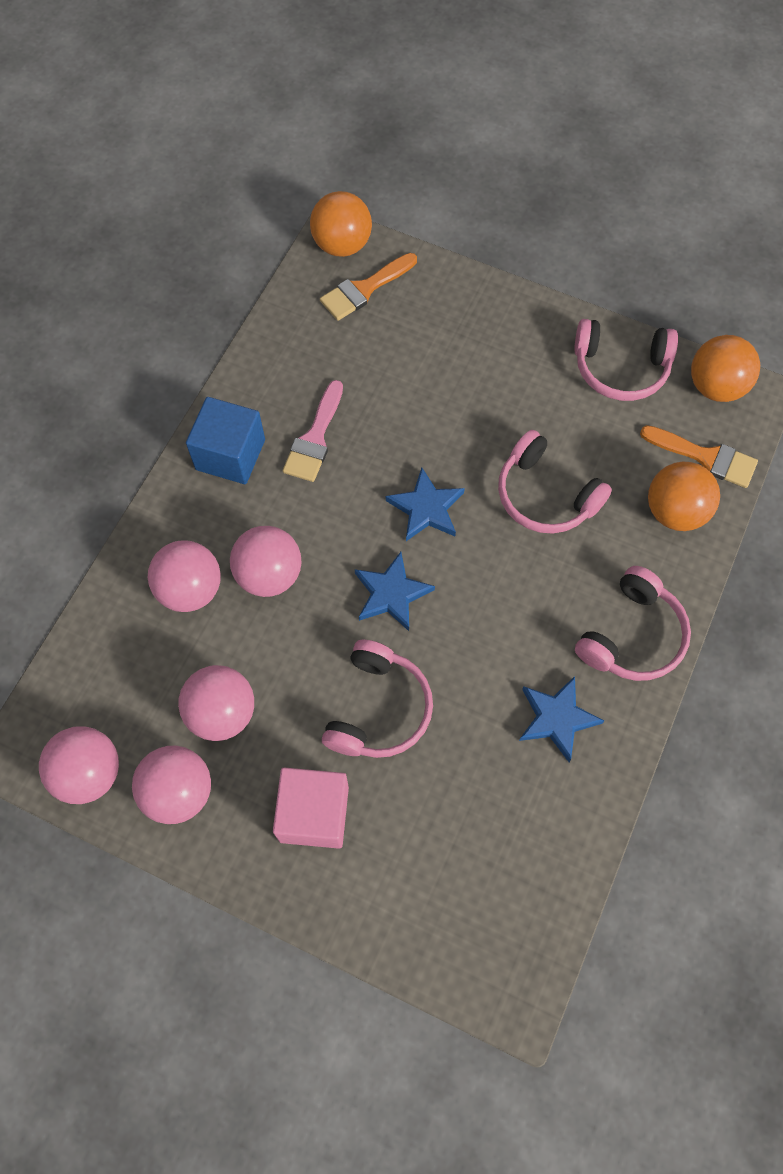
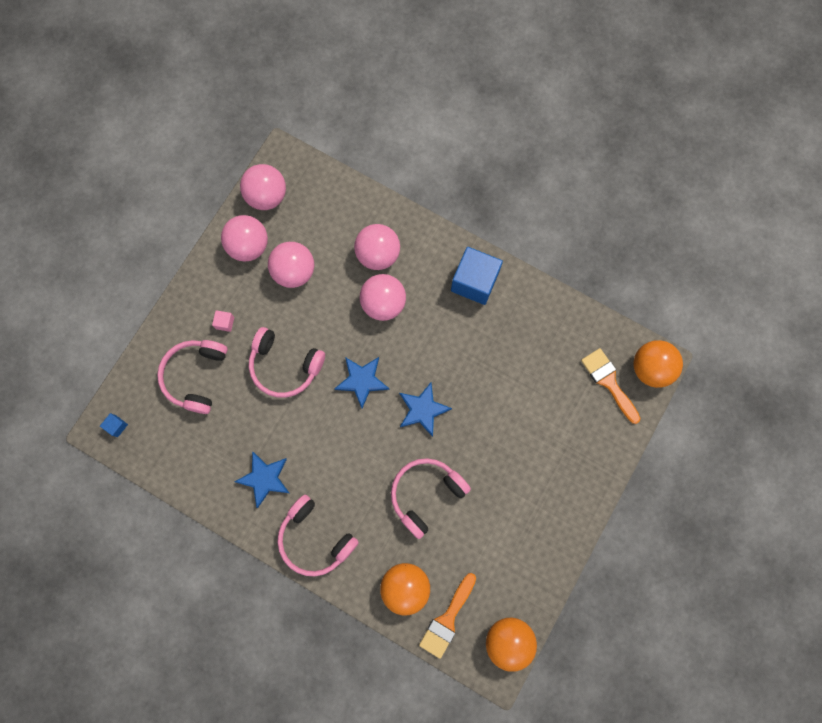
camera: 95 degrees right, 10 degrees up
pink cube [273,767,349,849] -> pink cube [212,310,234,332], size x0.42
pink brush [283,380,343,482] -> none
pink headphones [574,319,678,401] -> pink headphones moved to [157,340,228,414]
none -> blue cube [100,413,128,437]

